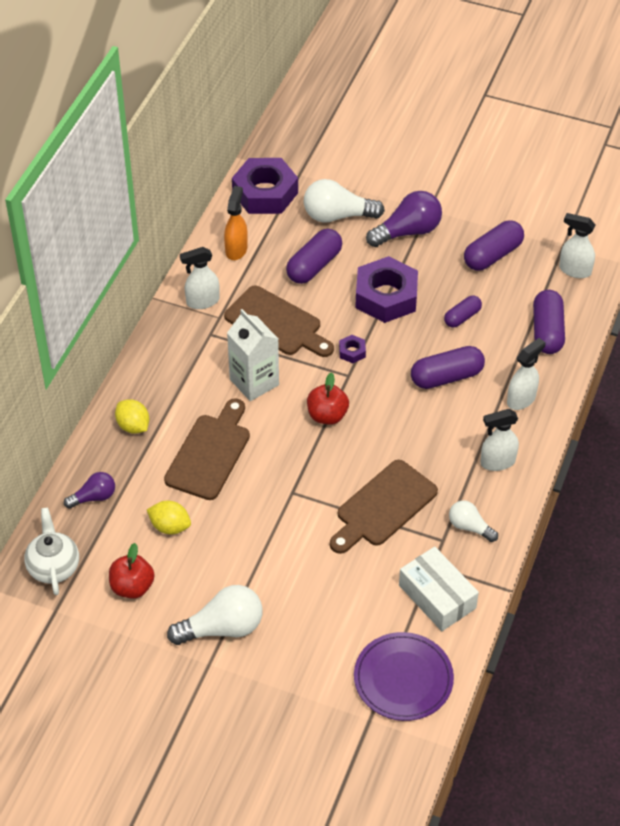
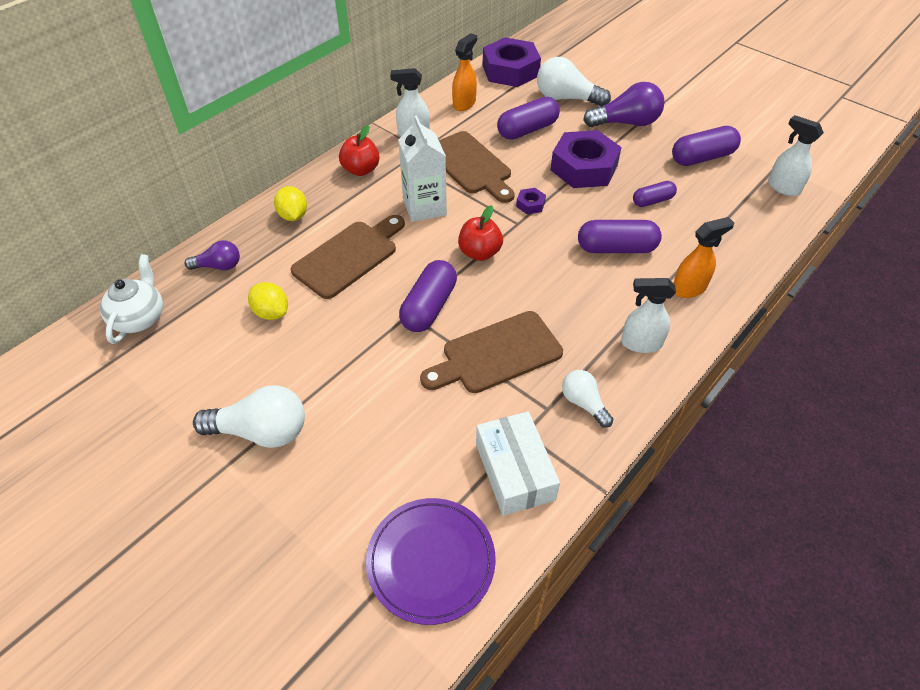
camera: 20 degrees right, 0 degrees up
red apple [109,543,155,599] -> red apple moved to [339,125,380,176]
white spray bottle [507,338,545,410] -> orange spray bottle [674,217,734,298]
purple capsule [533,290,565,354] -> purple capsule moved to [399,260,457,332]

